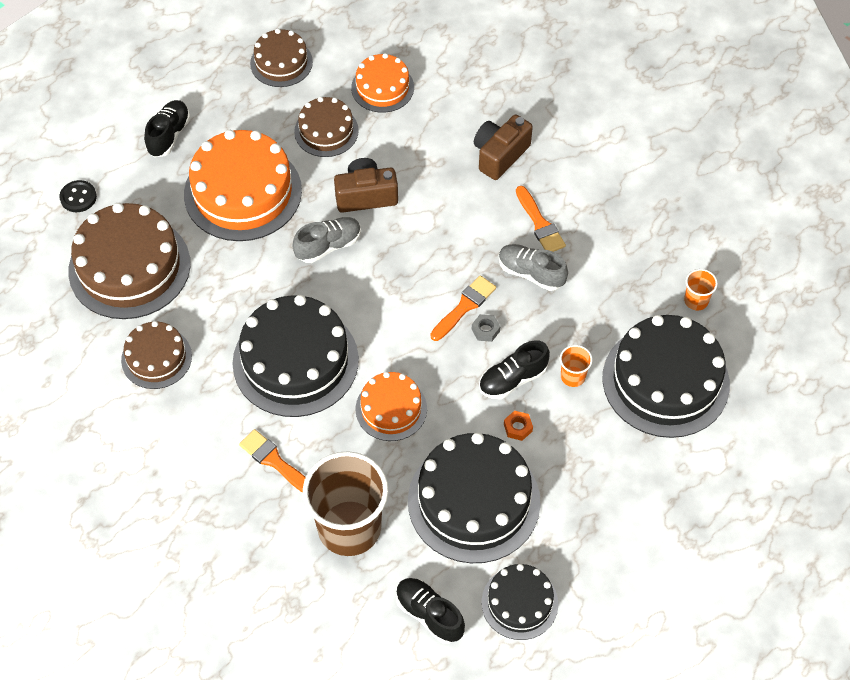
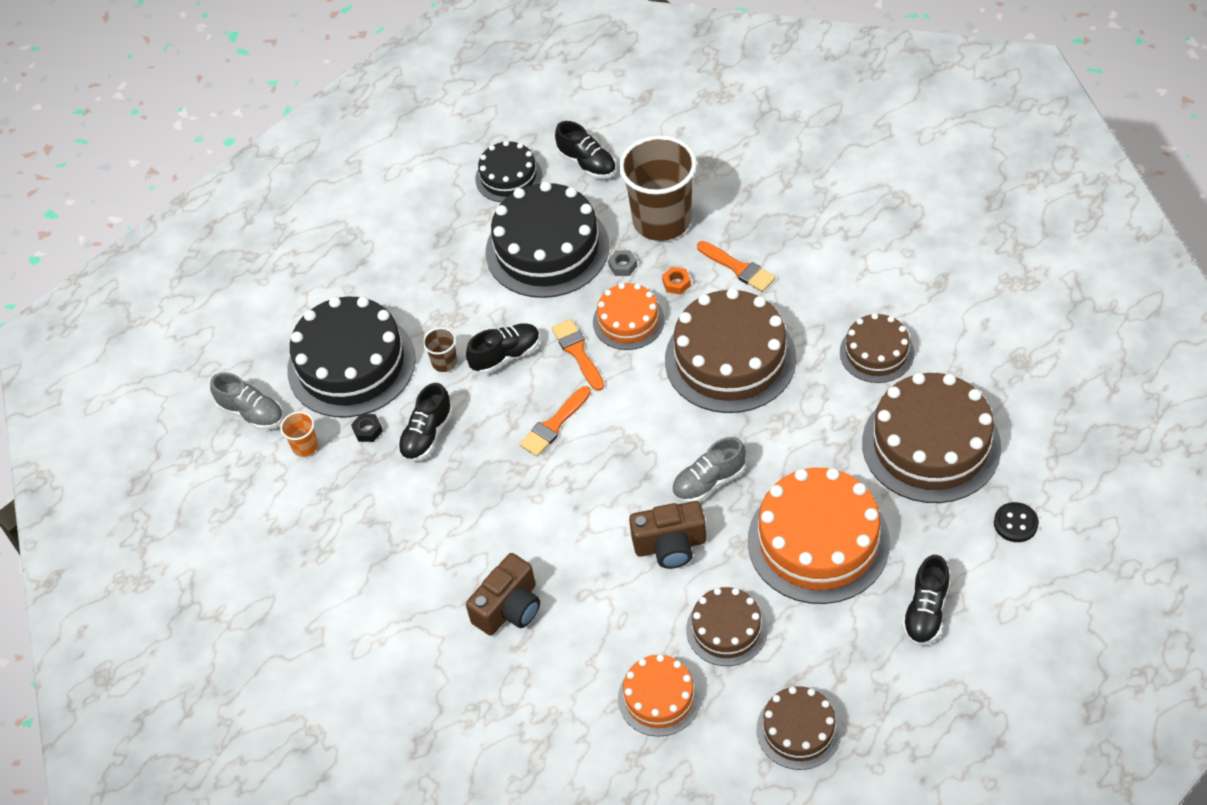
camera: 175 degrees left, 5 degrees down
black cake [233,295,359,417] -> brown cake [665,288,796,413]
grey nut [472,314,500,342] -> grey nut moved to [608,250,637,276]
grey shoe [499,244,568,291] -> grey shoe moved to [210,372,284,430]
orange nut [504,410,533,441] -> orange nut moved to [662,267,691,295]
orange brush [516,186,566,252] -> orange brush moved to [552,319,604,391]
orange cup [560,345,593,387] -> brown cup [423,327,457,372]
none -> black nut [351,414,383,442]
none -> black shoe [398,383,453,462]

